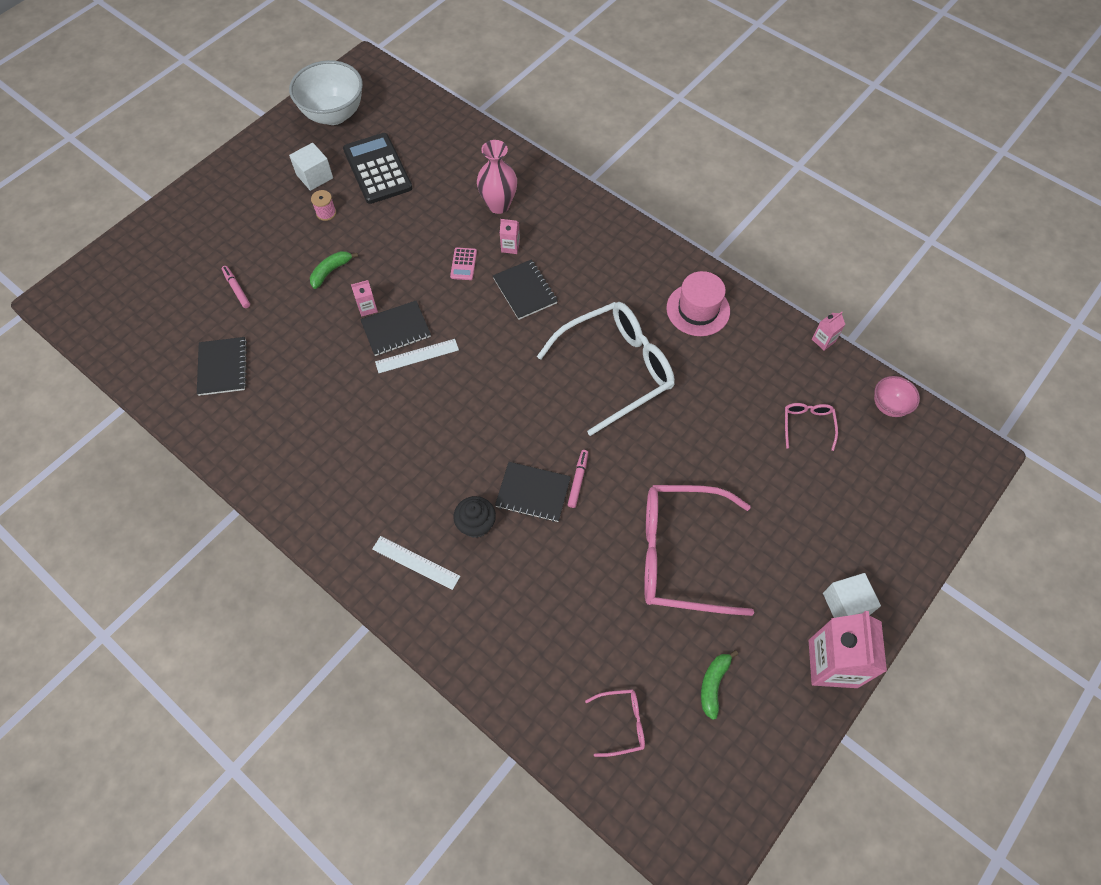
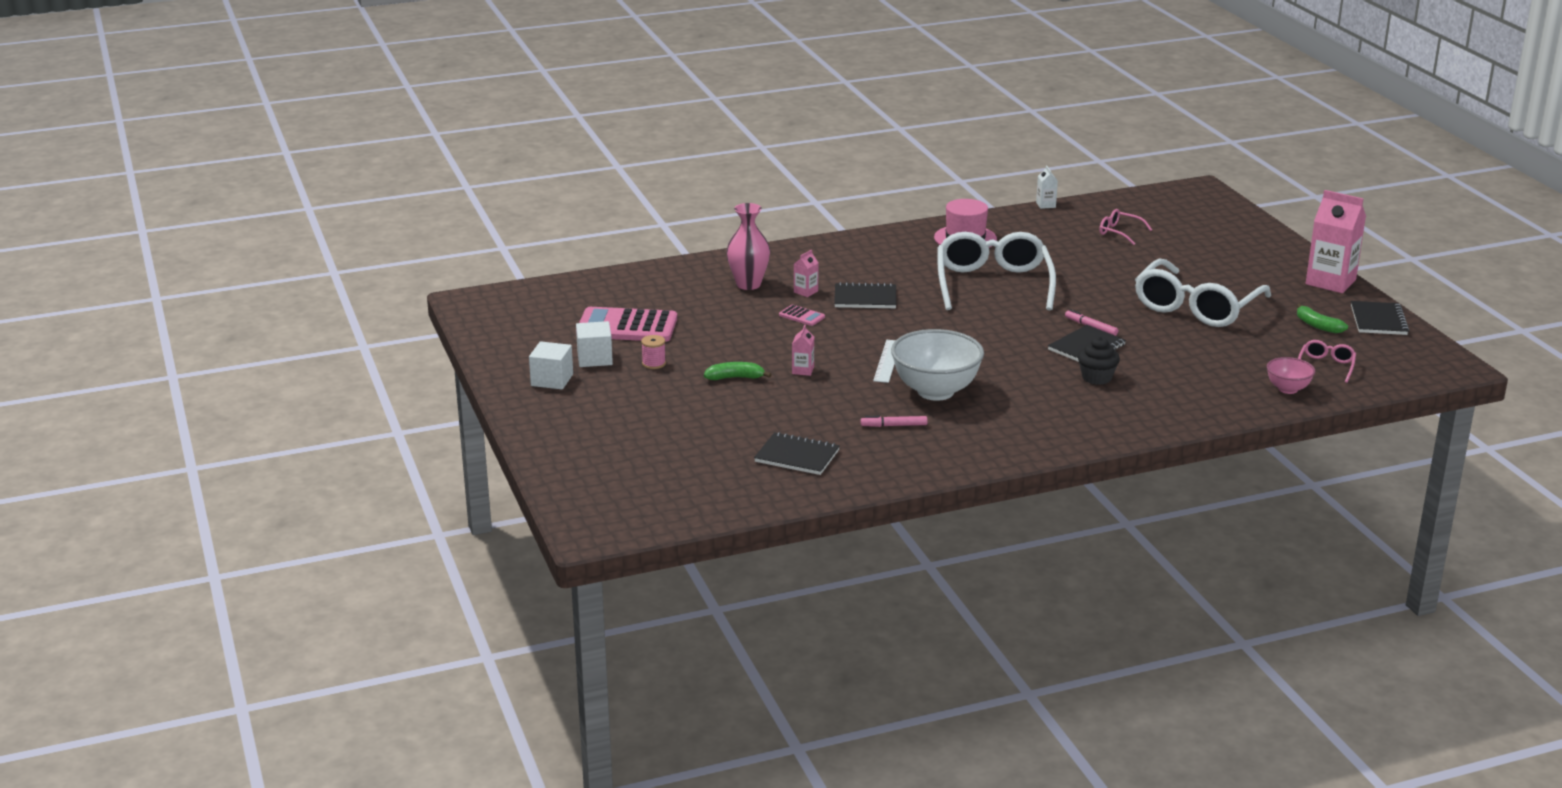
camera: 60 degrees left, 35 degrees down
pink marker [222,266,250,308] -> pink marker moved to [861,416,928,427]
white bowl [289,60,363,125] -> white bowl moved to [891,329,984,401]
green banana [310,251,358,289] -> green banana turned 105 degrees clockwise [704,362,772,380]
black calculator [343,133,412,204] -> pink calculator [576,307,677,342]
black notebook [360,301,431,356] -> black notebook moved to [1351,301,1409,335]
white ruler [372,536,460,590] -> none
pink glasses [644,485,754,616] -> white glasses [1135,259,1271,327]
pink carton [812,312,845,350] -> white carton [1036,165,1058,209]
white cube [823,573,881,618] -> white cube moved to [529,341,573,389]
pink bowl [874,376,920,417] -> pink bowl moved to [1267,357,1315,394]

